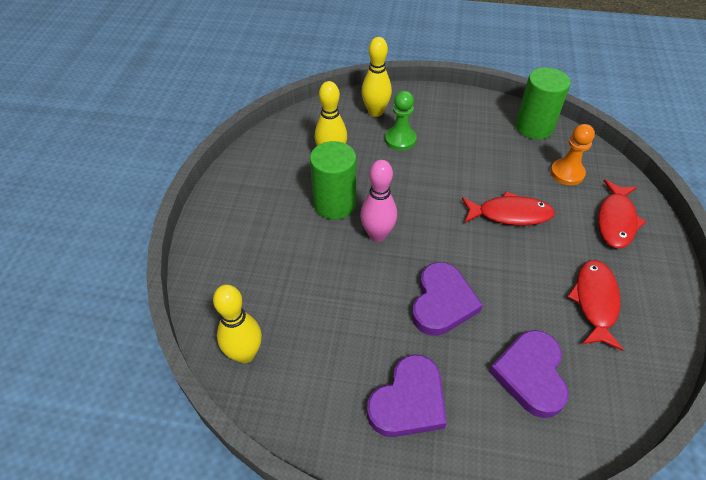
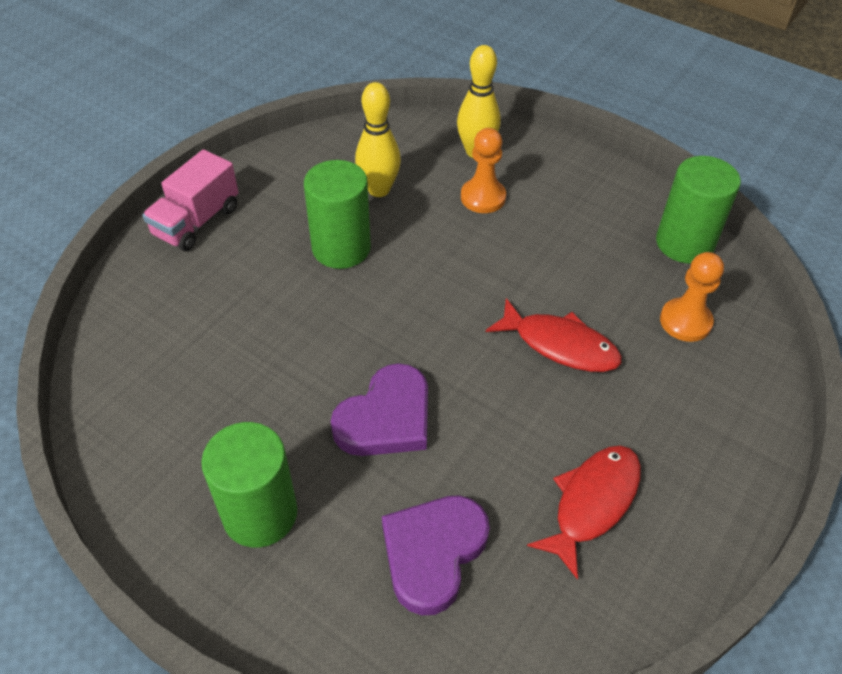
camera: 25 degrees right, 0 degrees up
yellow bowling pin [213,285,262,363] -> none
pink bowling pin [360,160,397,242] -> none
purple heart [367,354,447,437] -> green cylinder [201,422,298,547]
green pawn [385,91,417,151] -> orange pawn [461,128,506,213]
red fish [598,180,646,248] -> none
none -> pink truck [142,149,239,251]

